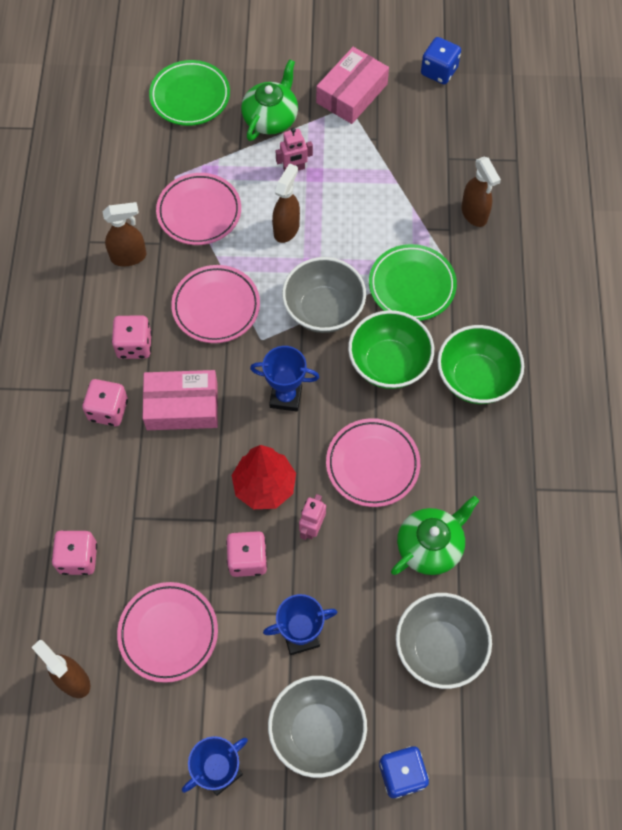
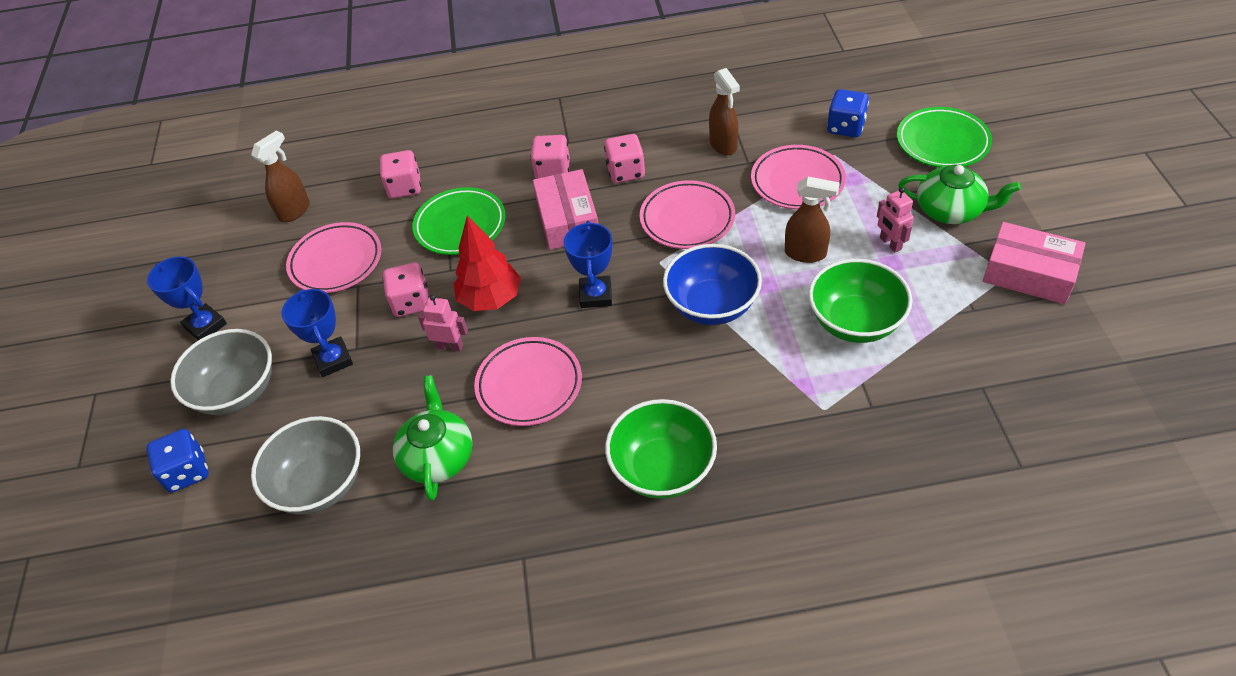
camera: 85 degrees right, 15 degrees down
grey bowl [282,257,366,333] -> blue bowl [663,244,762,325]
green bowl [348,310,434,389] -> green bowl moved to [809,259,912,343]
green plate [369,244,457,321] -> green plate moved to [413,187,506,255]
green teapot [391,496,479,575] -> green teapot turned 135 degrees counterclockwise [393,375,473,501]
blue dice [421,37,461,84] -> blue dice moved to [827,89,869,137]
brown spray bottle [461,157,501,227] -> none

